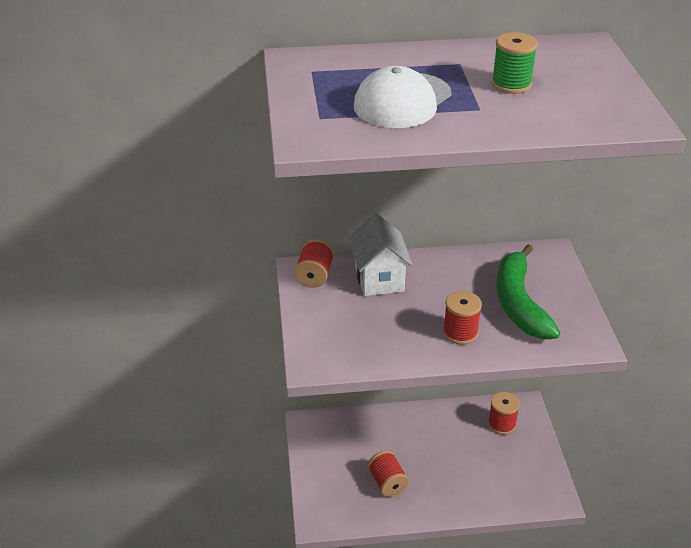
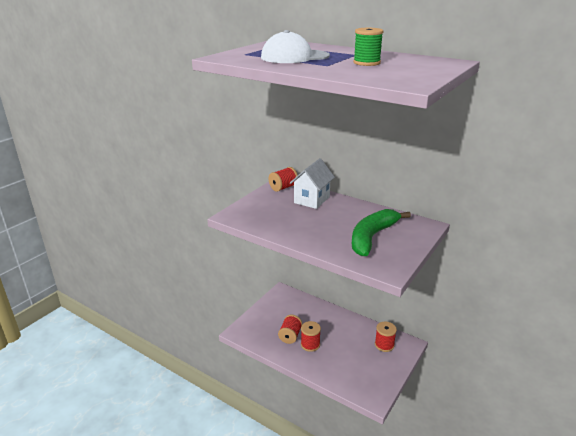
camera: 40 degrees right, 10 degrees down
red spool [443,291,482,345] -> red spool moved to [301,321,321,352]

